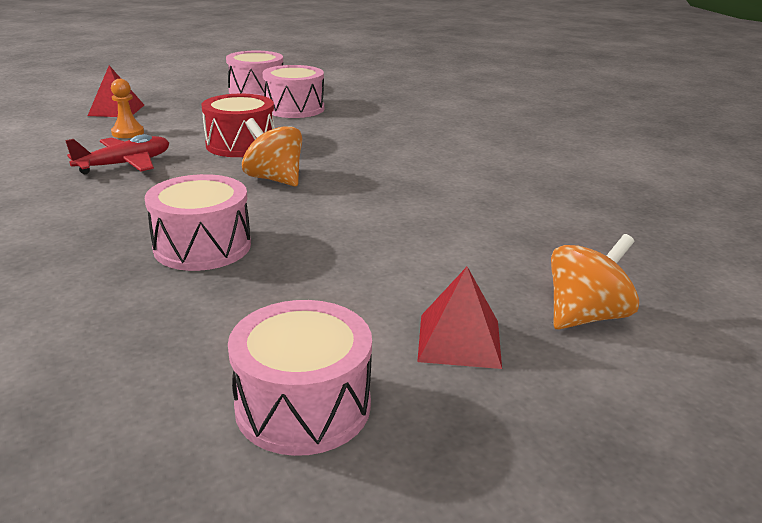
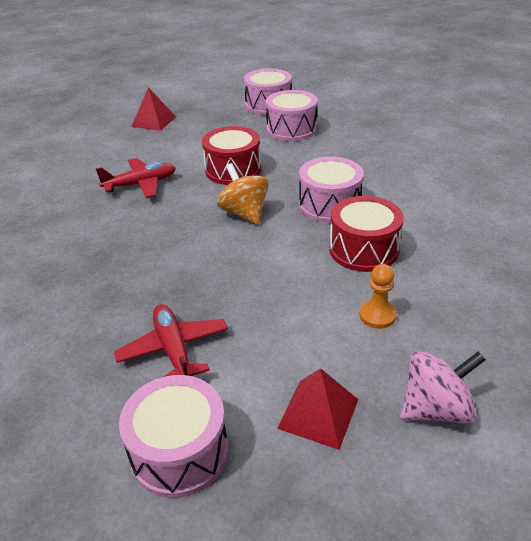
camera: 20 degrees right, 10 degrees up
orange pawn [111,79,144,138] -> orange pawn moved to [359,264,396,329]
pink drum [145,174,251,271] -> pink drum moved to [299,157,364,223]
orange spinning top [551,234,639,330] -> pink spinning top [400,351,486,424]
none -> red plane [114,304,228,377]
none -> red drum [329,196,404,272]

